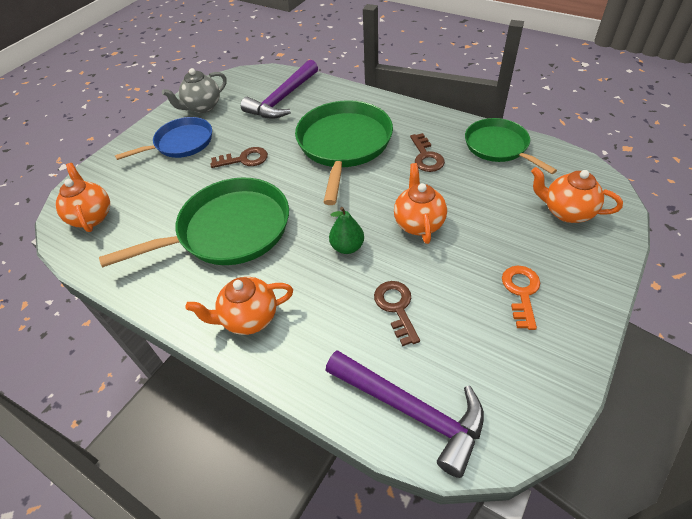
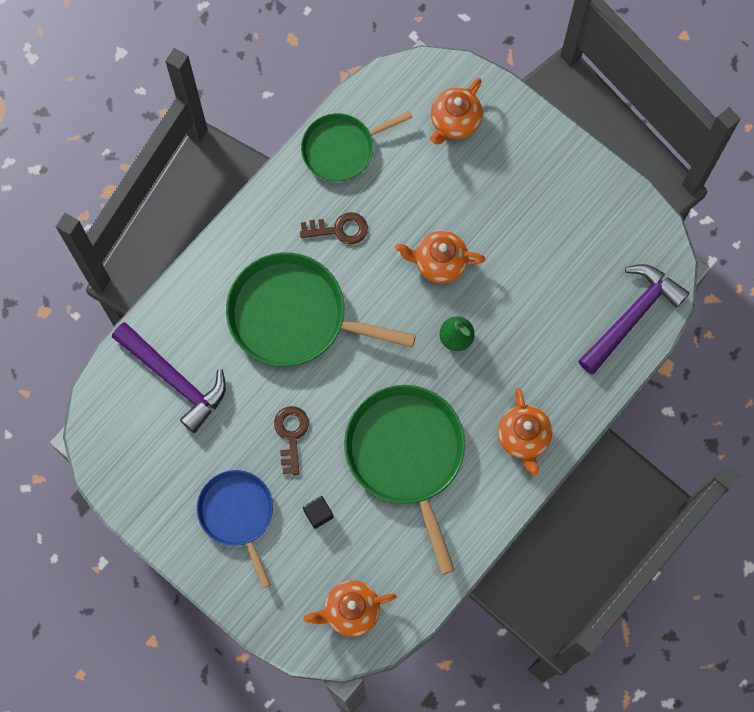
camera: 85 degrees left, 25 degrees up
grey teapot [162,68,227,113] -> none
brown key [374,281,420,346] -> none
orange key [502,266,540,330] -> none
none -> black cube [303,496,334,529]

